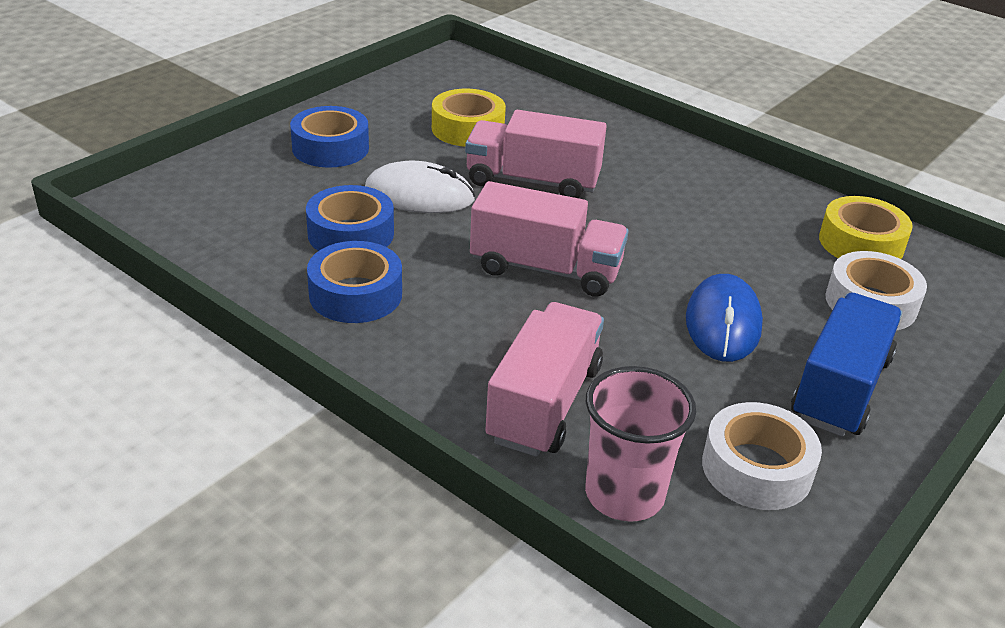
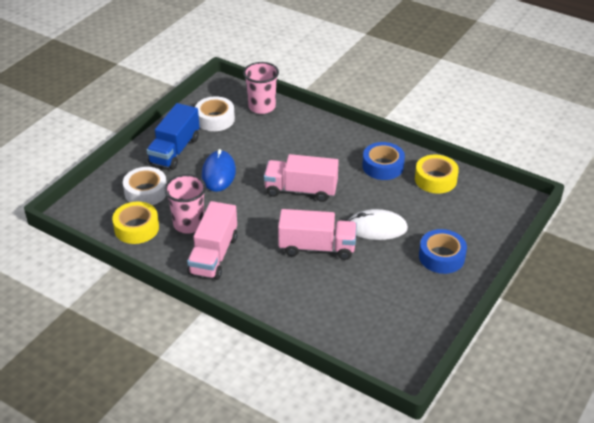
camera: 175 degrees right, 5 degrees up
blue tape [306,185,394,251] -> none
yellow tape [432,89,506,147] -> yellow tape moved to [415,155,459,193]
pink truck [485,302,604,457] -> pink truck moved to [187,201,237,280]
none -> pink cup [164,174,206,234]

